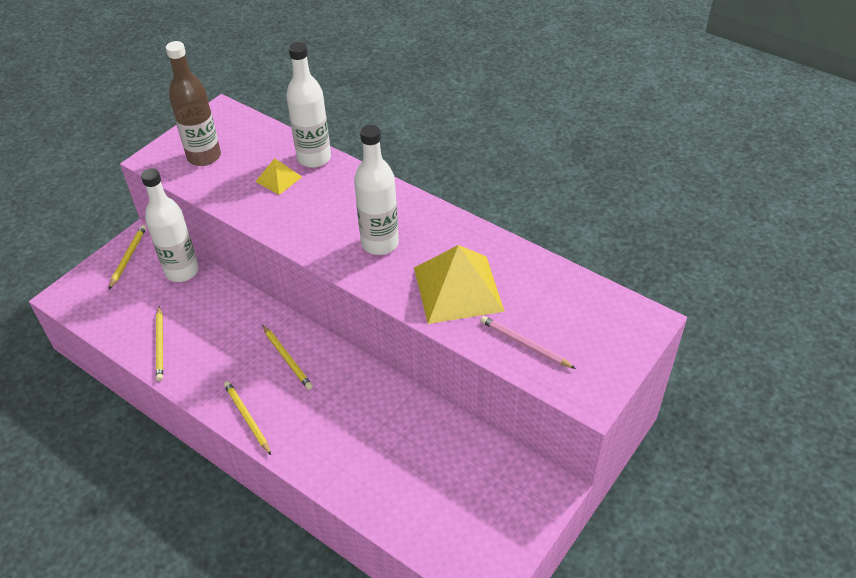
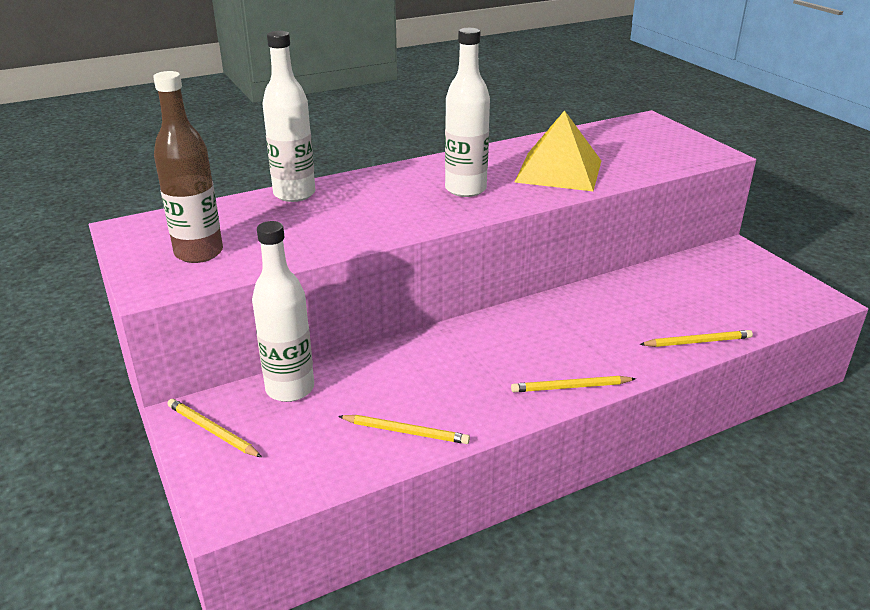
camera: 65 degrees left, 15 degrees down
yellow pyramid [255,158,302,195] -> none
yellow pencil [262,325,313,390] -> yellow pencil moved to [639,330,753,347]
pink pencil [480,316,576,369] -> none

